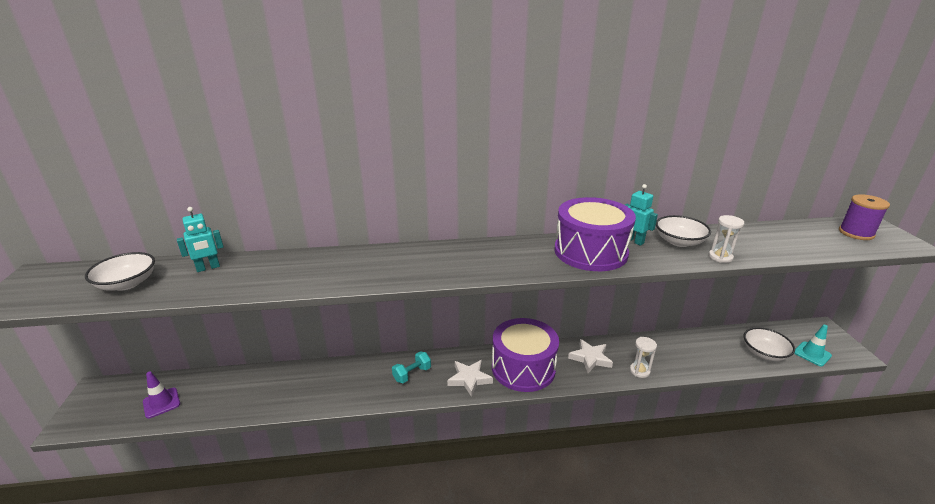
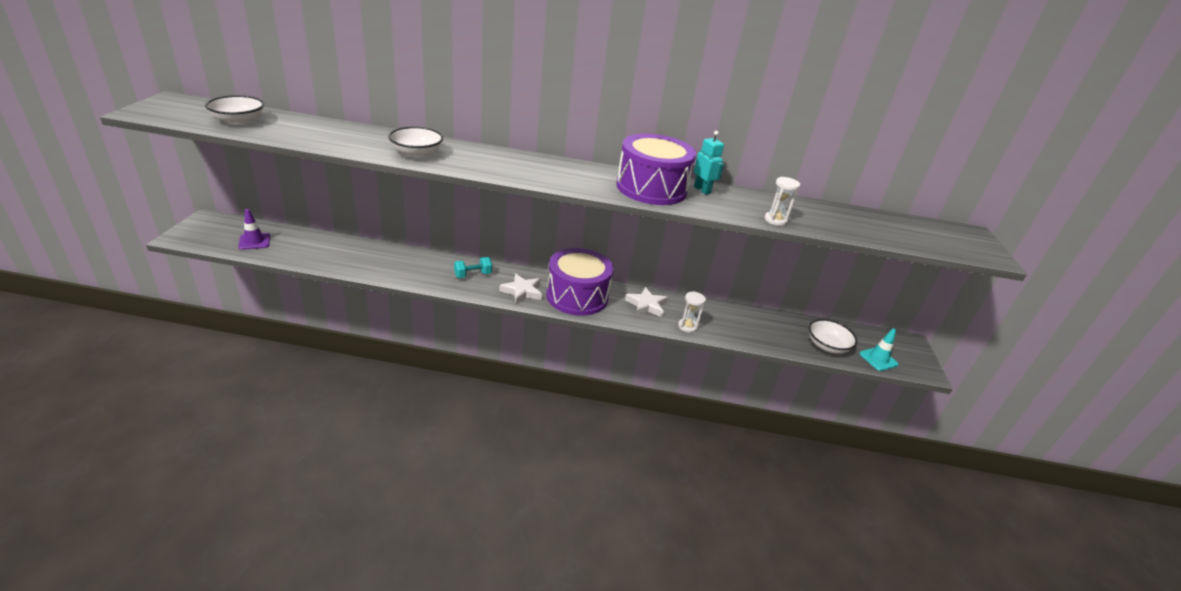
camera: 10 degrees right, 5 degrees up
turquoise robot [177,207,224,272] -> none
white bowl [656,215,711,247] -> white bowl moved to [388,127,443,157]
purple spool [839,194,890,240] -> none

